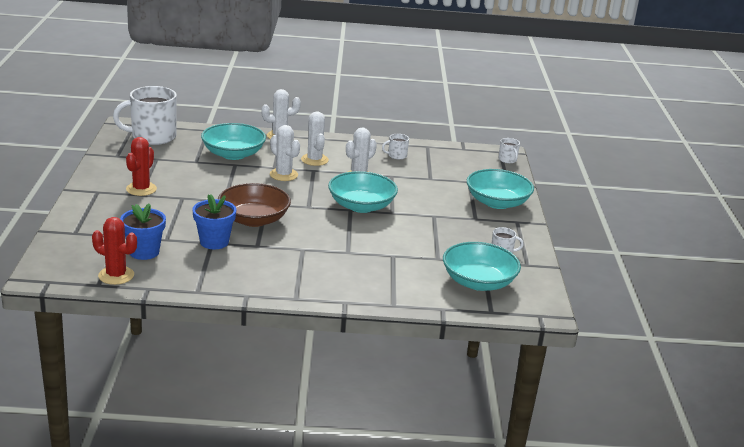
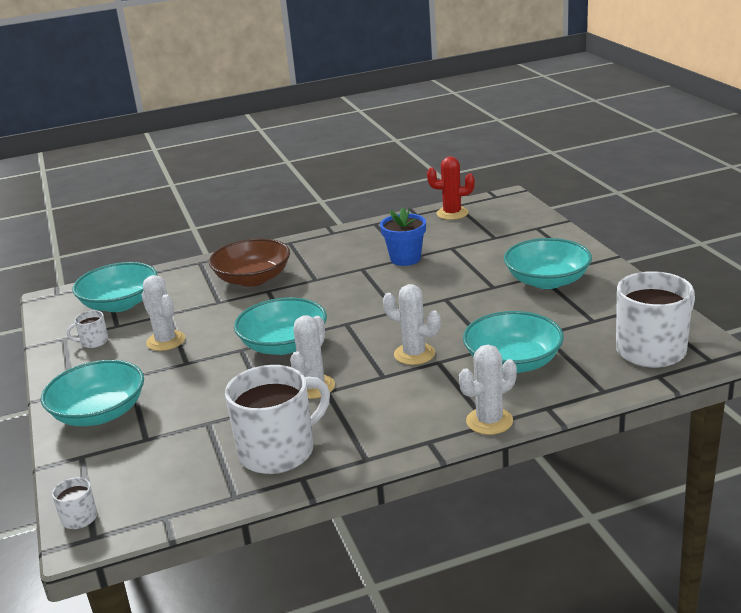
camera: 165 degrees right, 0 degrees up
blue flower pot [120,204,166,260] -> none
red cactus [126,137,157,196] -> turquoise bowl [504,238,592,289]
brown bowl [218,183,291,227] -> brown bowl moved to [209,238,290,287]
white cactus [301,111,329,166] -> white cactus moved to [142,275,185,351]
white mug [382,134,409,159] -> white mug [225,365,330,474], size x2.27

